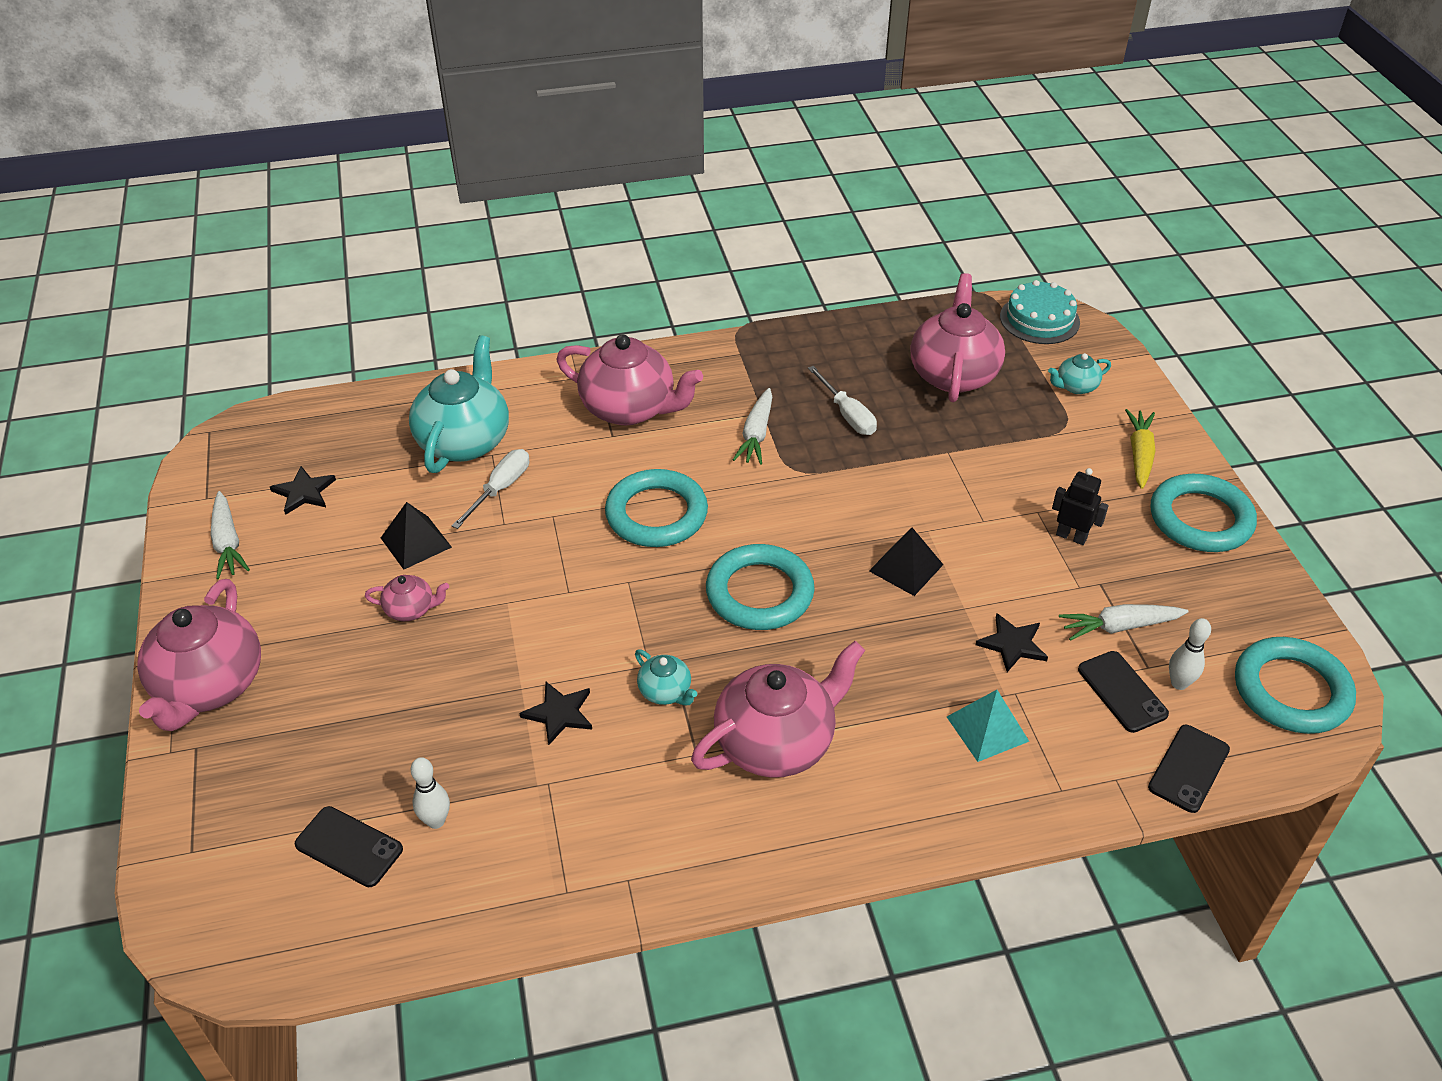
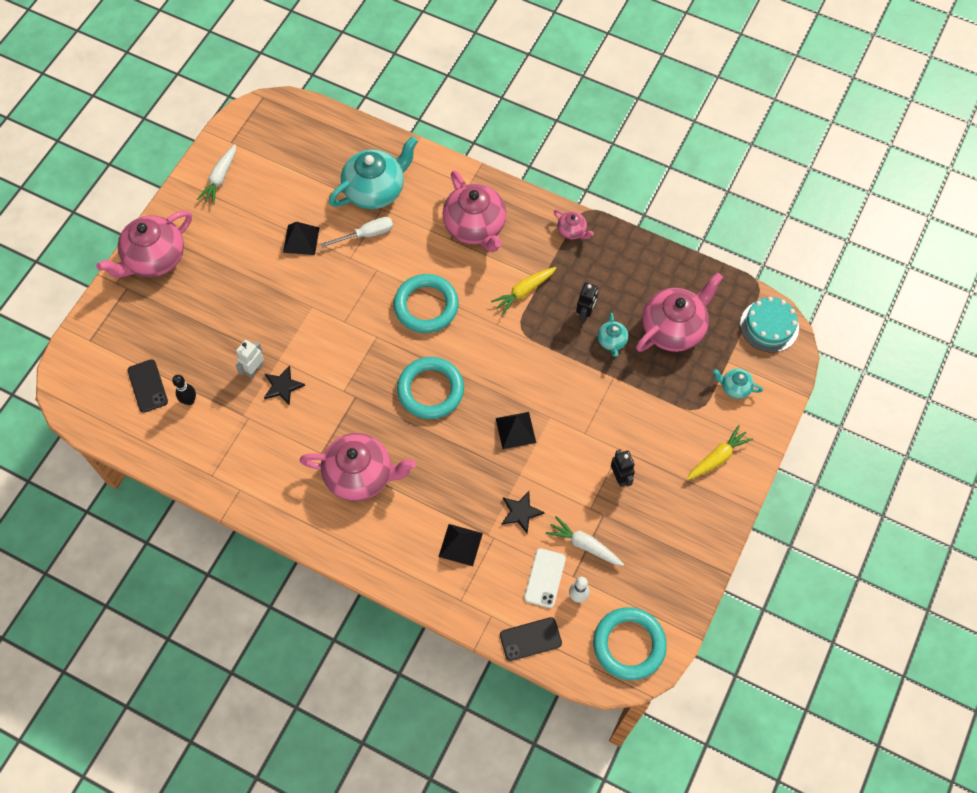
camera: 40 degrees right, 20 degrees up
black star [270,466,336,515] -> none
pink teapot [365,575,449,621] -> pink teapot moved to [554,210,594,239]
white bowling pin [411,757,450,829] -> black bowling pin [172,375,196,405]
turquoise teapot [635,649,697,705] -> turquoise teapot moved to [598,313,628,357]
white carrot [733,388,772,465] -> yellow carrot [491,267,556,315]
white screwdriver [808,366,877,435] -> black robot [576,283,598,322]
turquoise pyramid [947,690,1030,762] -> black pyramid [439,524,483,566]
black phone [1078,651,1169,733] -> white phone [524,548,566,608]
turquoise ring [1150,474,1257,552] -> none
none -> white robot [236,340,264,378]

